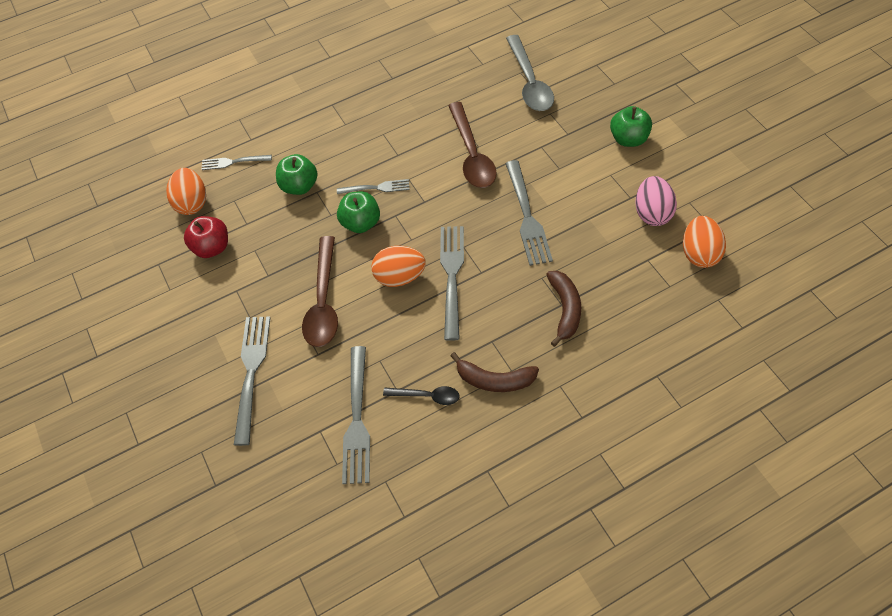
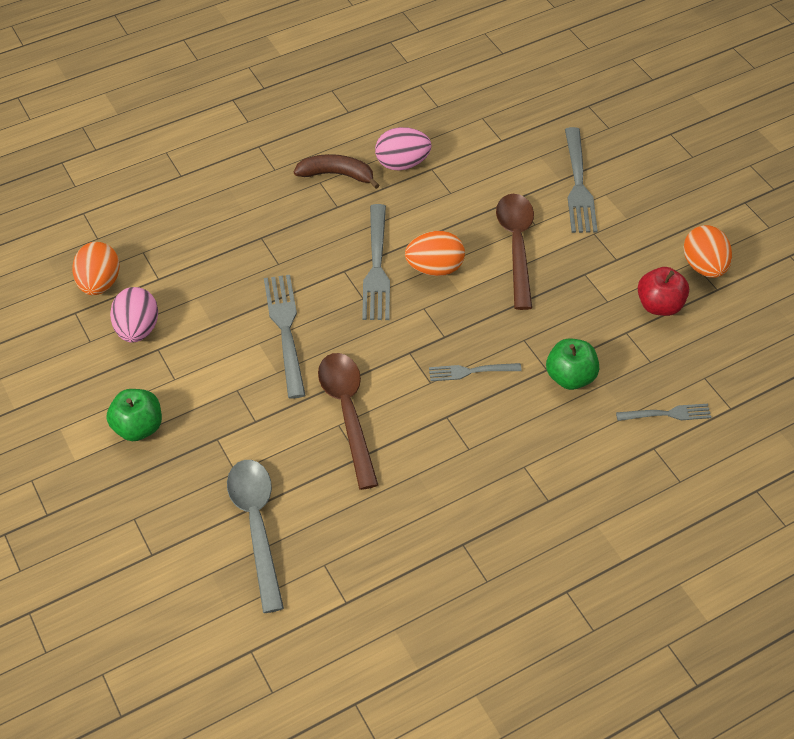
camera: 175 degrees right, 5 degrees down
orange egg [166,168,206,215] -> orange egg moved to [683,225,732,278]
green apple [337,191,380,233] -> none
grey fork [342,346,370,484] -> none
black spoon [383,386,460,405] -> pink egg [375,127,431,171]
brown banana [546,271,581,347] -> none

